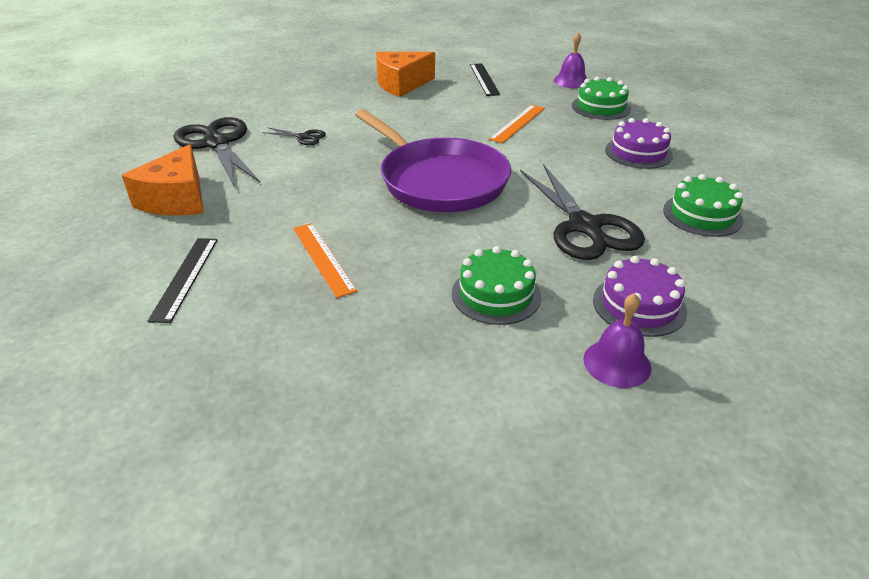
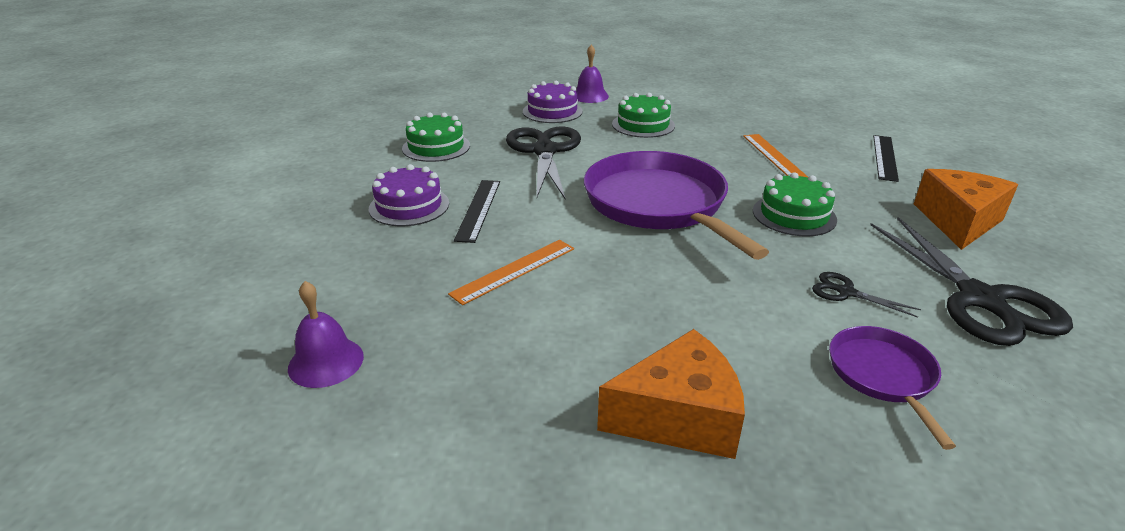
camera: 165 degrees left, 5 degrees down
black ruler [470,63,500,96] -> black ruler moved to [454,180,500,243]
green cake [572,77,631,120] -> green cake moved to [753,172,837,236]
none -> purple pan [829,326,956,450]

